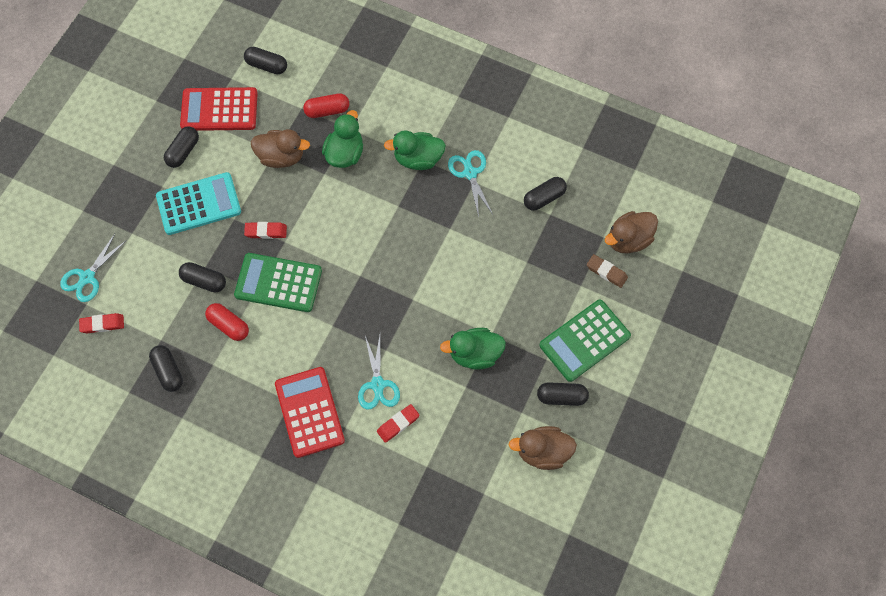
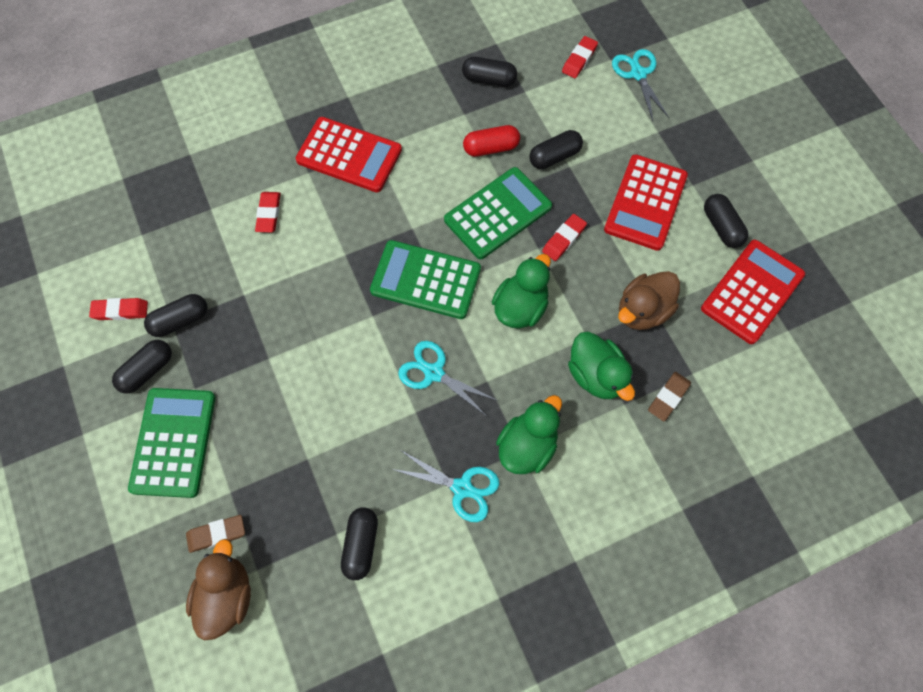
camera: 130 degrees right, 0 degrees up
turquoise calculator [156,172,241,235] -> red calculator [604,154,688,251]
black capsule [244,47,287,74] -> black capsule moved to [144,294,207,337]
red capsule [303,93,349,118] -> brown eraser [648,372,691,421]
turquoise scissors [358,336,400,410] -> turquoise scissors moved to [398,341,498,415]
green duck [440,328,506,370] -> green duck moved to [492,254,551,329]
brown duck [508,426,577,470] -> red eraser [89,298,148,320]
none -> green calculator [370,240,481,319]

